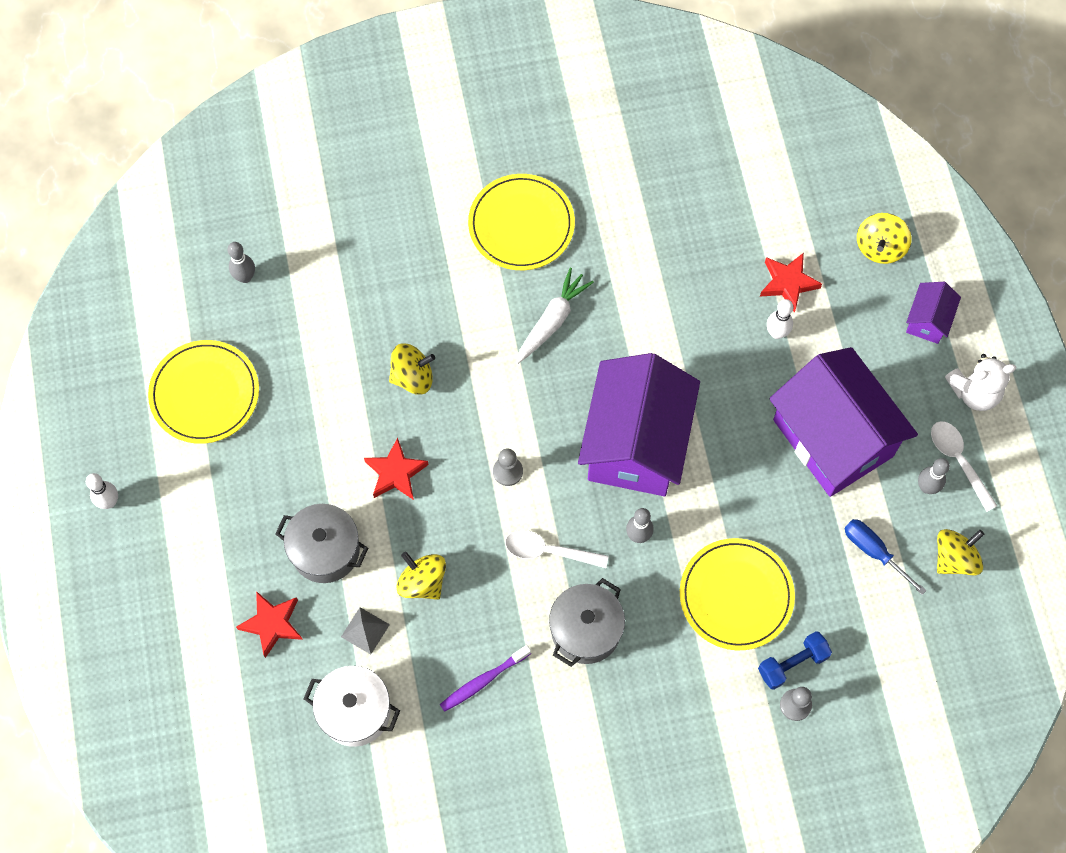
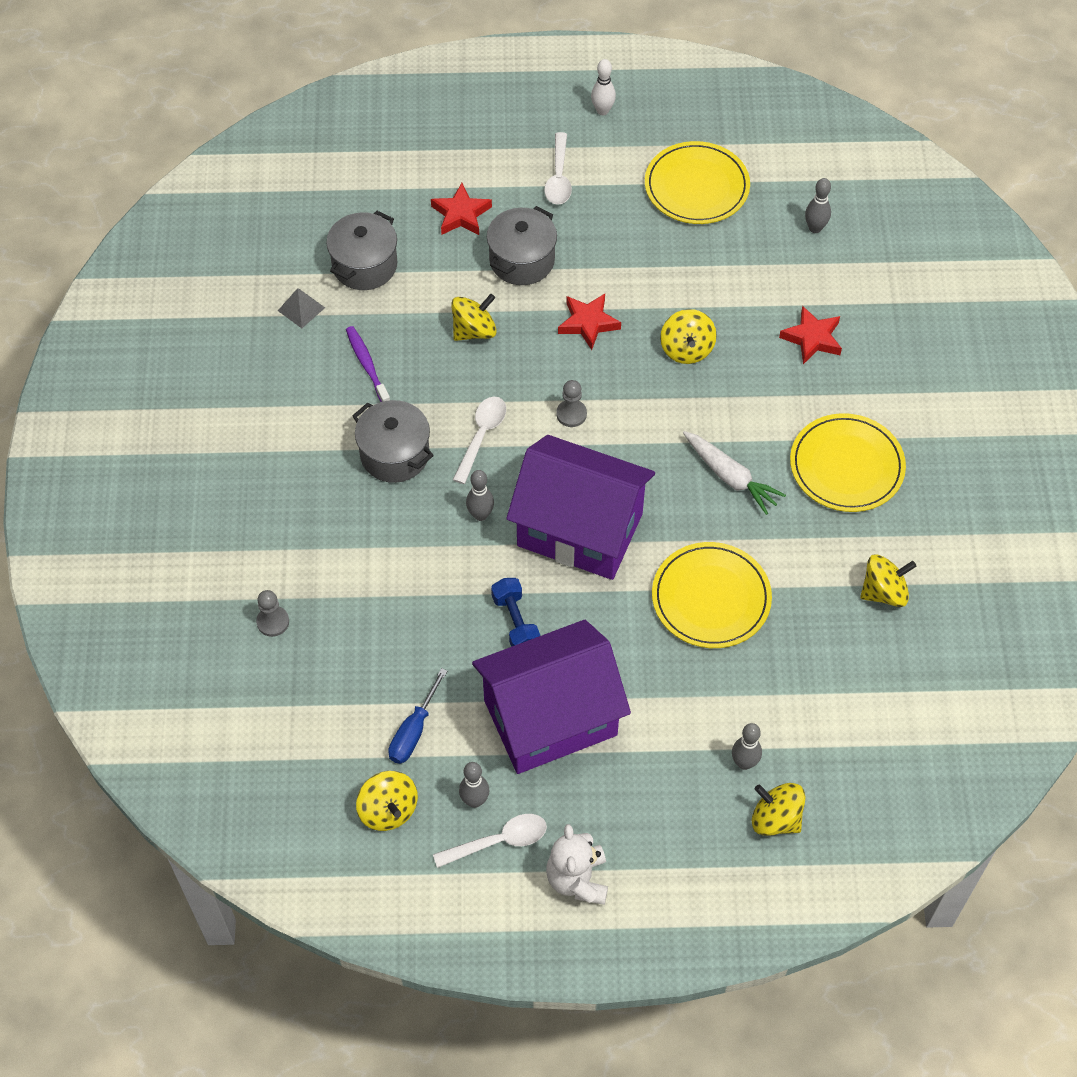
camera: 100 degrees right, 10 degrees down
white pot [304,666,400,747] -> grey pot [326,211,397,290]
grey pyramid [341,607,390,655] -> grey pyramid moved to [278,288,325,328]
yellow plate [680,538,795,650] -> yellow plate moved to [652,542,772,648]
blue dumbbell [758,631,832,690] -> blue dumbbell moved to [491,578,540,647]
red star [760,253,822,313] -> red star moved to [779,306,842,364]
white bowling pin [767,299,793,339] -> none
blue screwdriver [844,519,927,595] -> blue screwdriver turned 150 degrees clockwise [388,668,447,764]
purple house [906,282,961,344] -> none
none -> white spoon [544,132,572,205]
none -> grey bowling pin [732,723,762,770]
none -> yellow spinning top [860,554,916,607]

